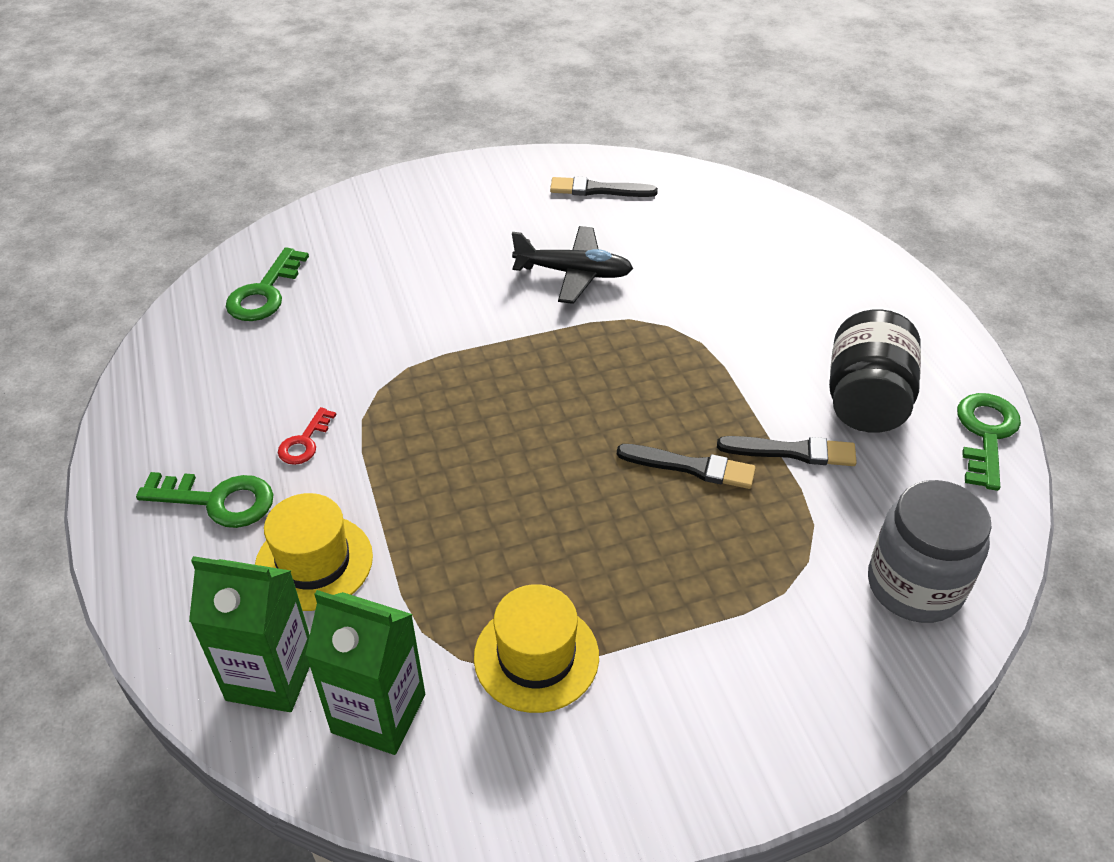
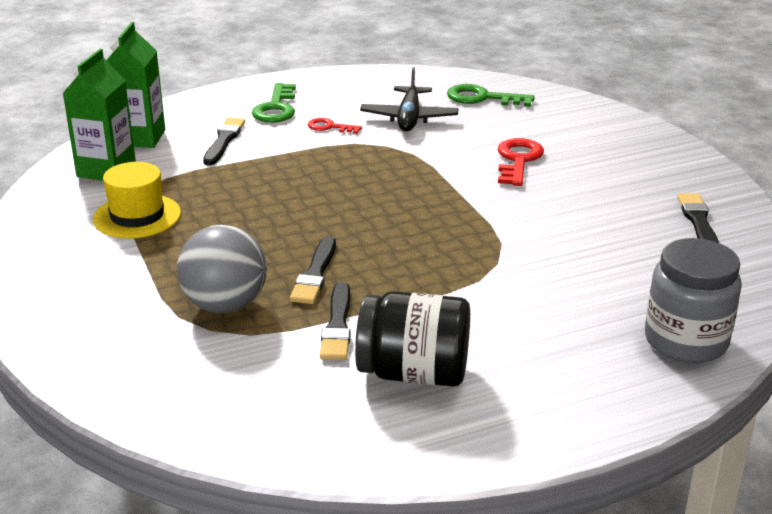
camera: 85 degrees right, 15 degrees down
yellow hat [255,493,373,611] -> black brush [203,117,245,165]
black plane [512,226,633,304] -> black plane moved to [360,67,459,131]
grey jar [868,480,992,623] -> grey jar moved to [645,238,742,363]
green key [957,393,1021,491] -> none
none -> grey ball [177,225,267,313]
none -> red key [498,138,544,186]

